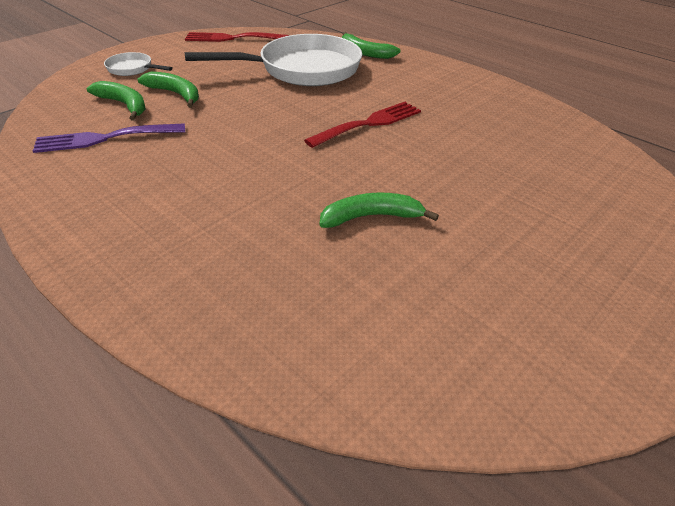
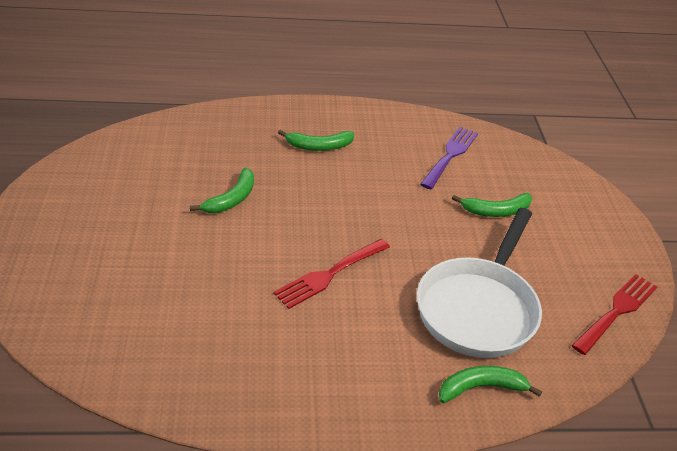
camera: 130 degrees right, 0 degrees up
green banana [87,81,146,121] -> green banana moved to [278,130,354,151]
white pan [104,52,173,76] -> none
red fork [304,102,421,148] -> red fork turned 45 degrees clockwise [273,239,390,309]

